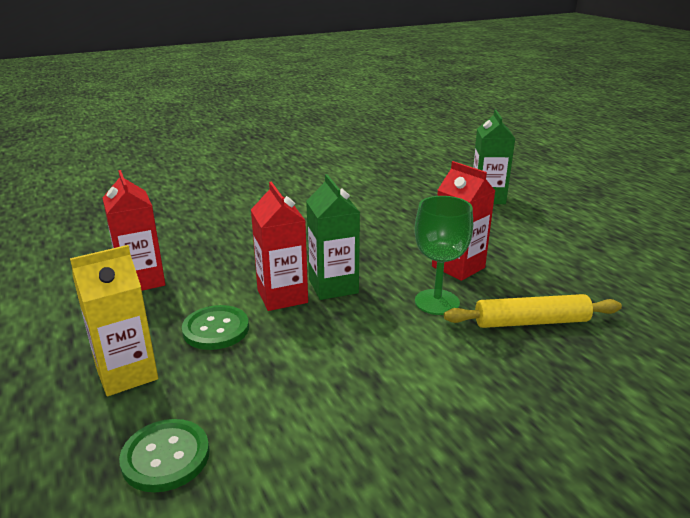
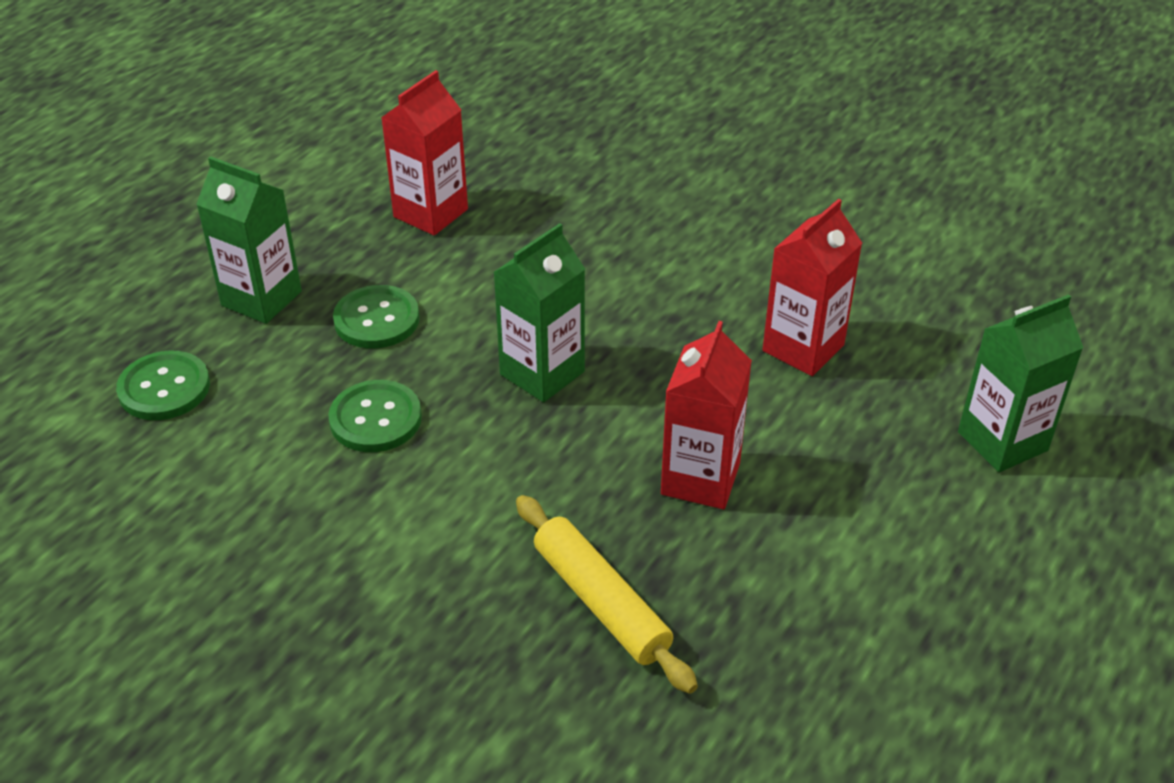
camera: 60 degrees right, 15 degrees up
yellow carton [70,245,158,396] -> green carton [196,156,302,324]
red carton [251,182,308,311] -> red carton moved to [762,199,862,376]
green goblet [415,196,473,315] -> none
none -> green button [328,380,422,452]

